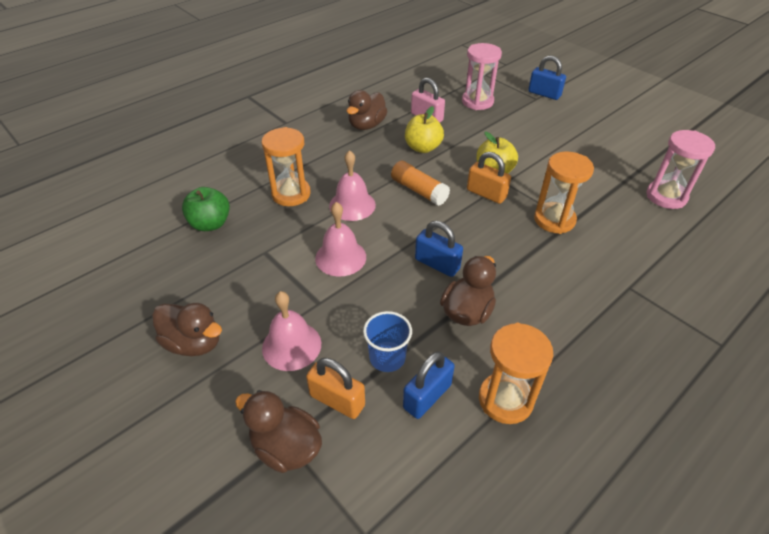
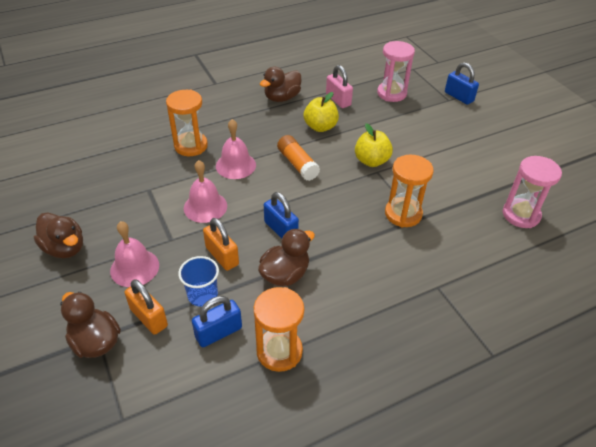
camera: 15 degrees right, 0 degrees up
green apple [182,187,230,231] -> none
orange padlock [467,152,511,204] -> orange padlock moved to [203,218,239,271]

